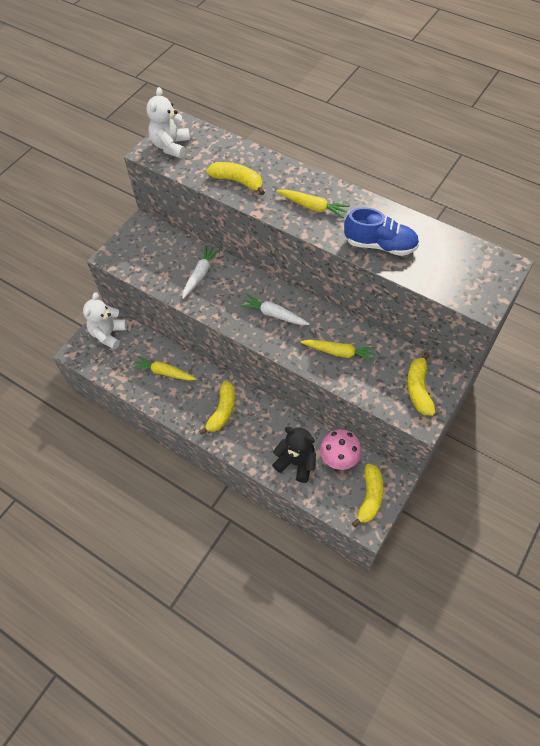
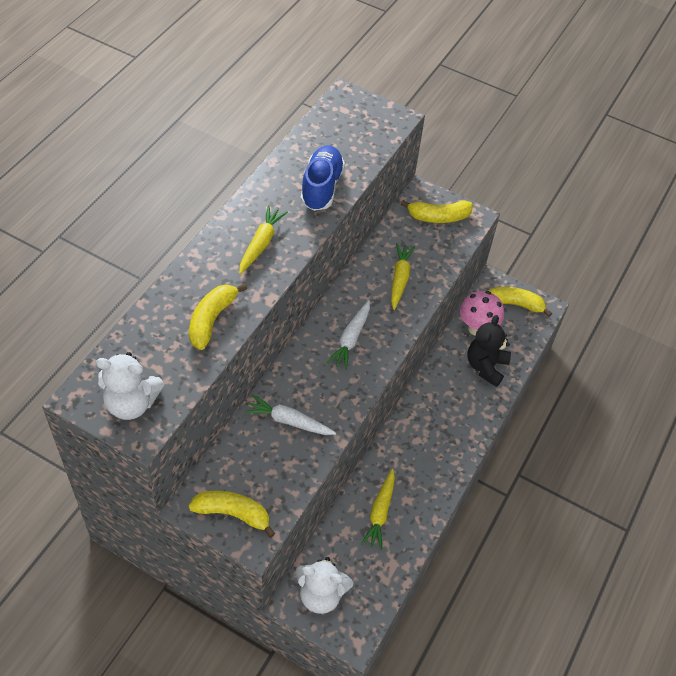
camera: 100 degrees left, 5 degrees down
yellow banana [199,381,235,435] -> yellow banana moved to [188,491,275,538]

